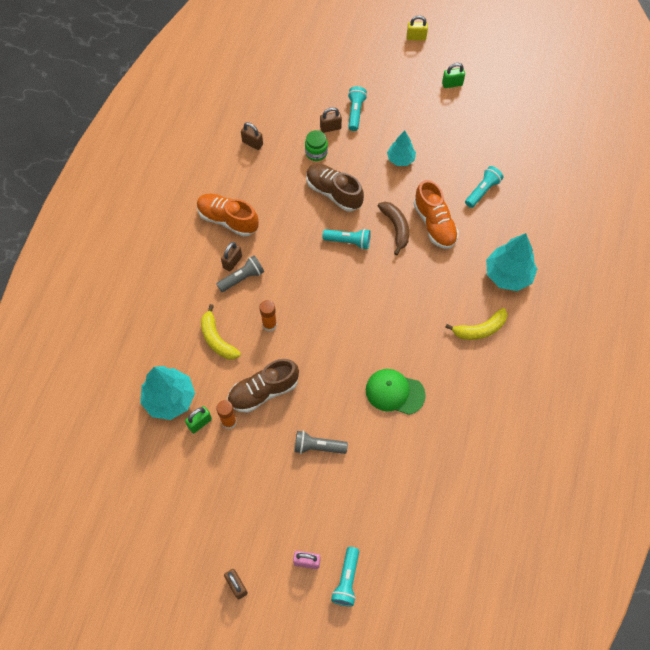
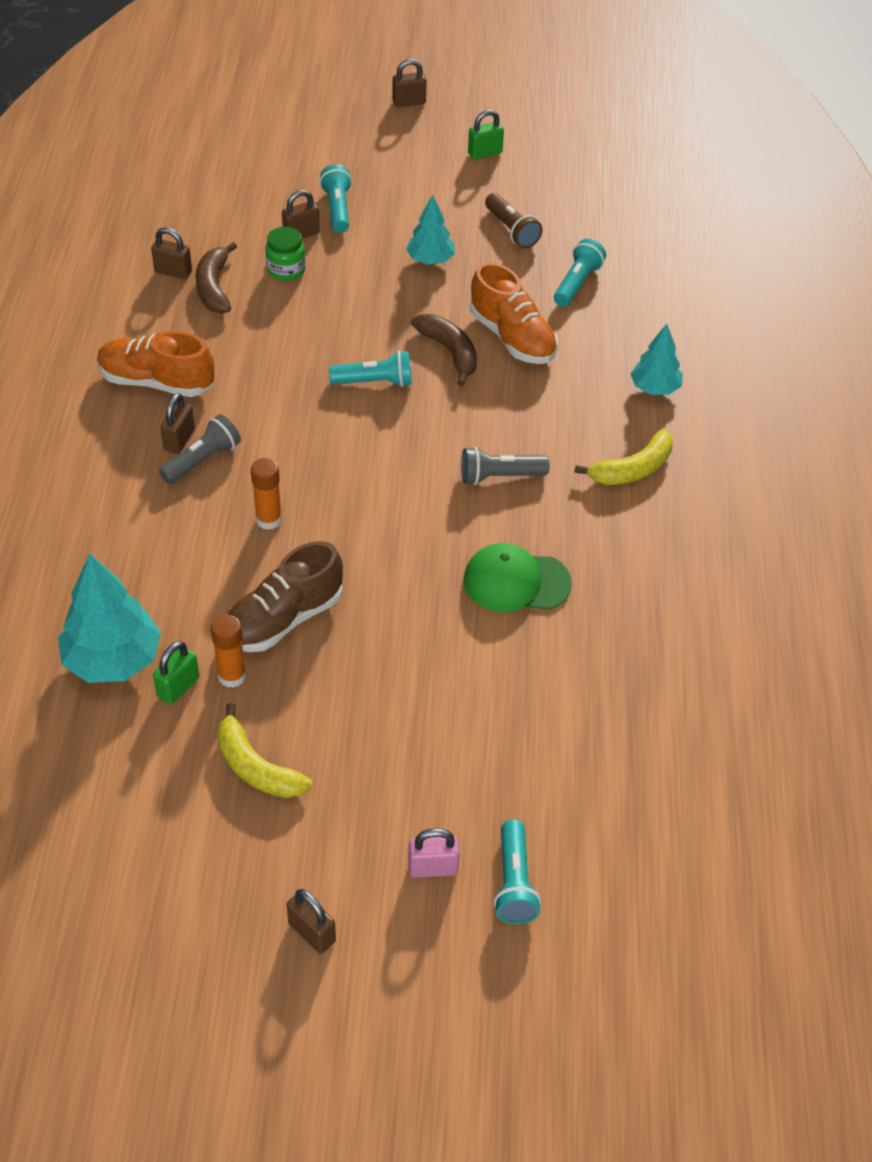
camera: 15 degrees left, 15 degrees down
yellow banana [201,304,241,359] -> yellow banana moved to [217,703,312,798]
grey flashlight [295,431,348,454] -> grey flashlight moved to [461,447,550,485]
brown shoe [306,164,364,211] -> none
yellow padlock [407,15,428,41] -> brown padlock [393,59,426,107]
turquoise tree [486,233,537,291] -> turquoise tree [630,324,683,395], size x0.61
none -> brown banana [196,242,237,313]
none -> brown flashlight [485,193,542,248]

